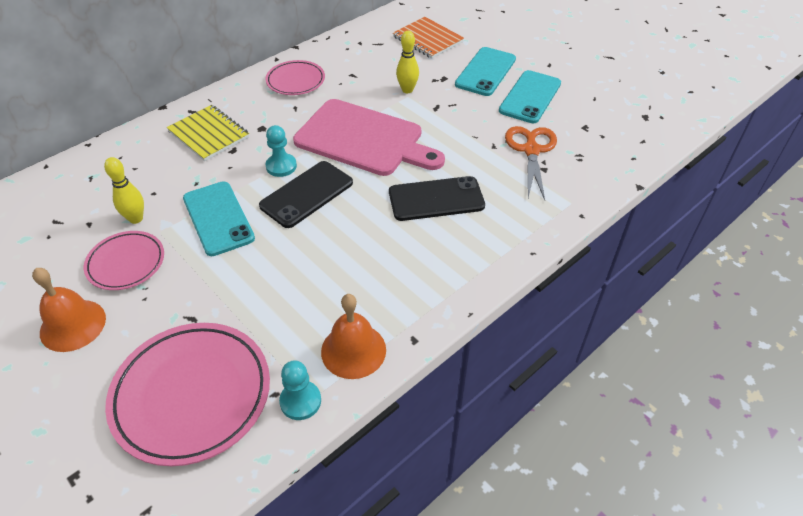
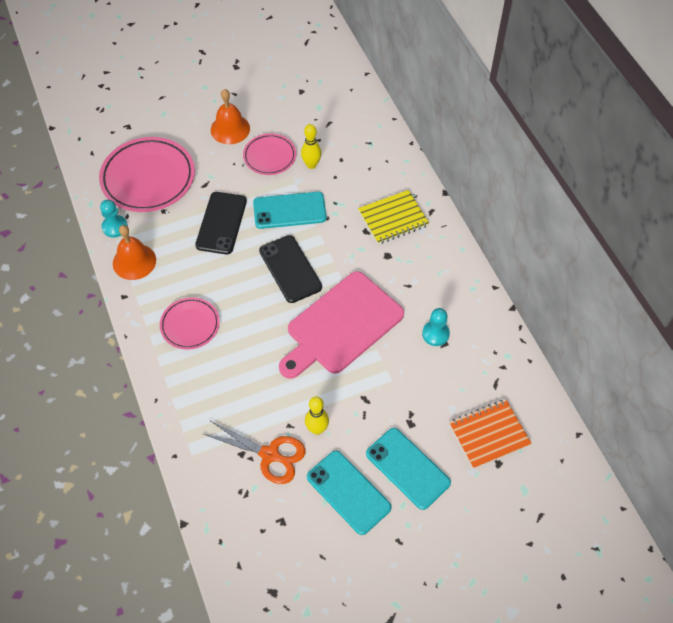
camera: 110 degrees right, 10 degrees up
pink plate [265,60,325,95] -> pink plate moved to [160,297,220,350]
turquoise pawn [265,125,297,177] -> turquoise pawn moved to [422,308,450,346]
black phone [389,176,485,221] -> black phone moved to [195,192,247,254]
yellow bowling pin [396,31,419,93] -> yellow bowling pin moved to [305,396,329,435]

